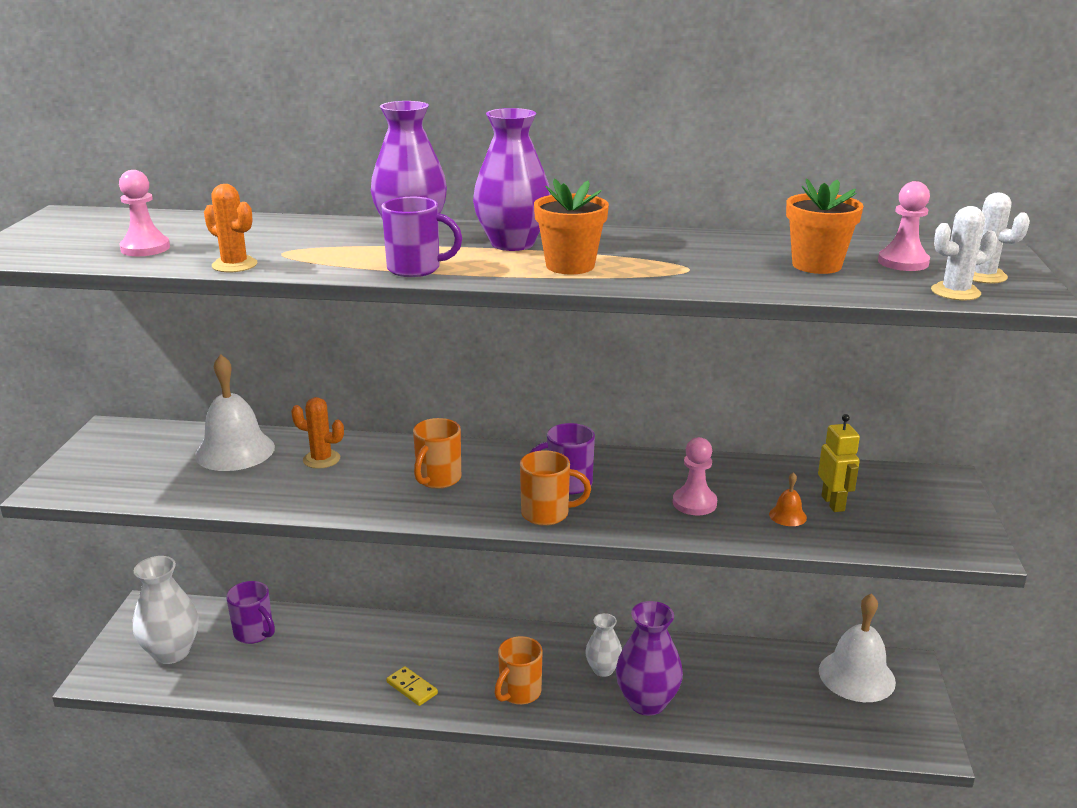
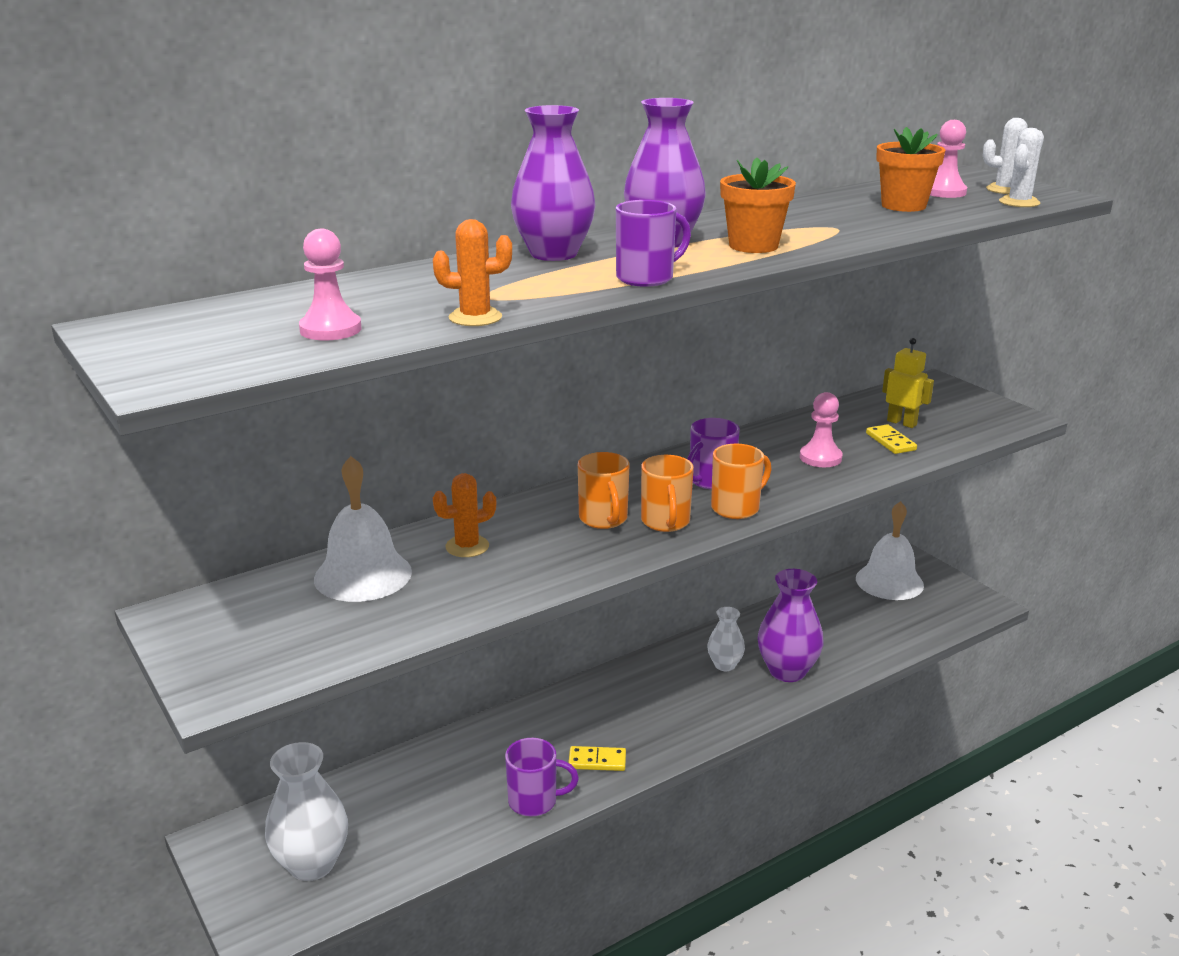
camera: 40 degrees left, 0 degrees up
purple mug [226,581,275,644] -> purple mug moved to [505,738,579,817]
orange mug [494,636,543,705] -> orange mug moved to [641,455,694,532]
orange bell [769,472,807,526] -> yellow domino [866,424,917,454]

